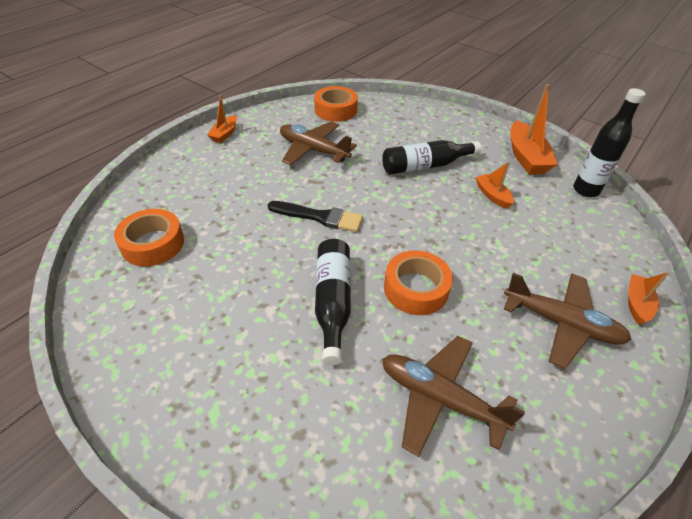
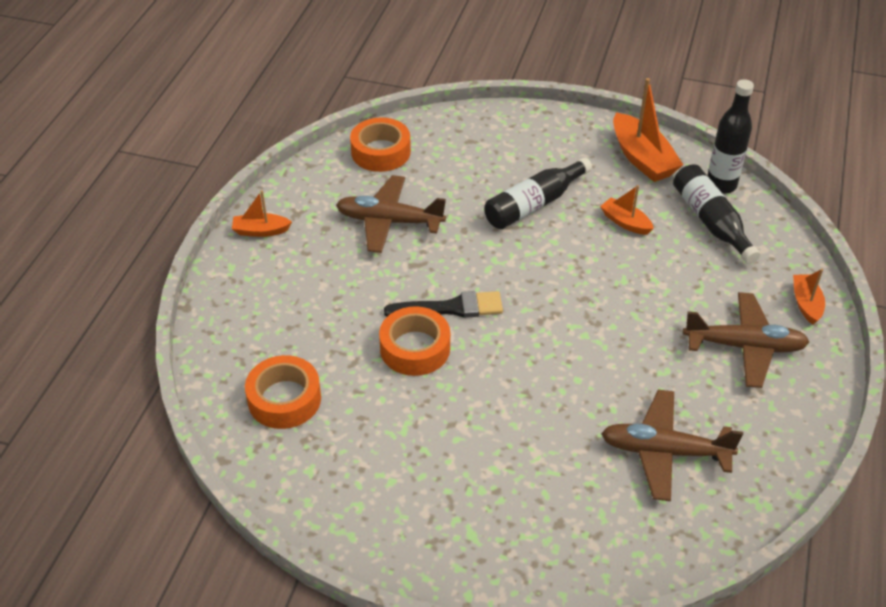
camera: 20 degrees left, 0 degrees up
orange boat [207,95,237,143] -> orange boat turned 90 degrees clockwise [232,190,292,237]
black bottle [315,239,351,365] -> black bottle moved to [673,164,761,264]
orange tape [384,250,453,315] -> orange tape moved to [379,306,450,376]

